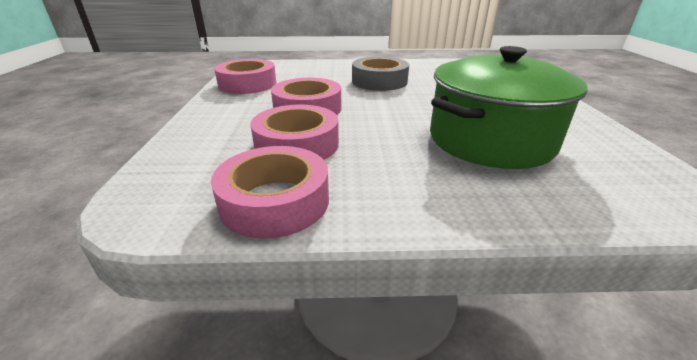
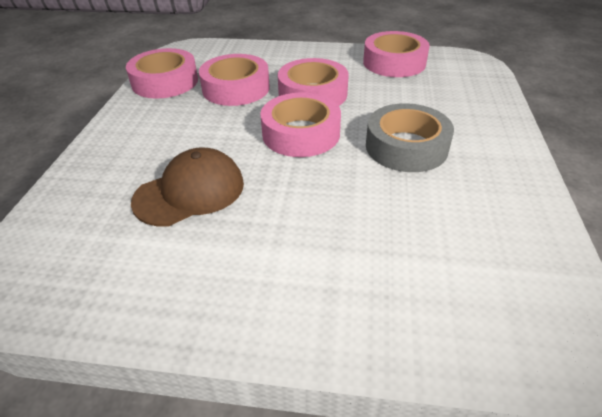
camera: 100 degrees right, 10 degrees up
green pot [430,46,588,169] -> brown cap [131,148,244,227]
none -> pink tape [260,92,341,157]

